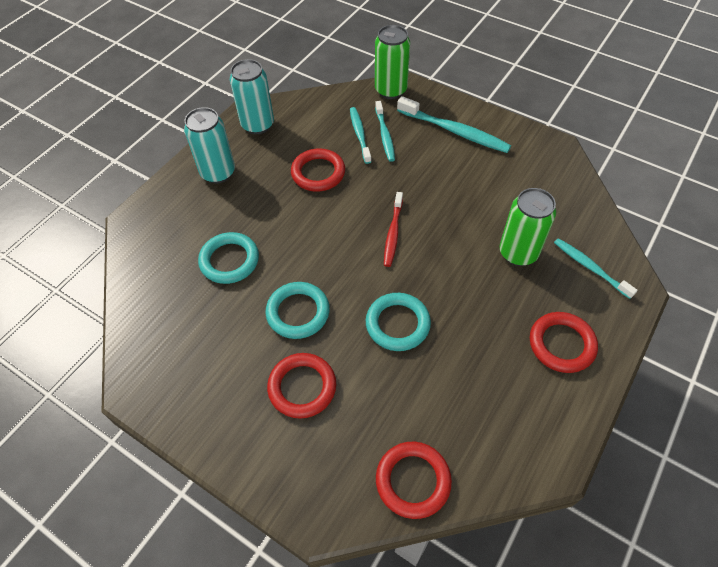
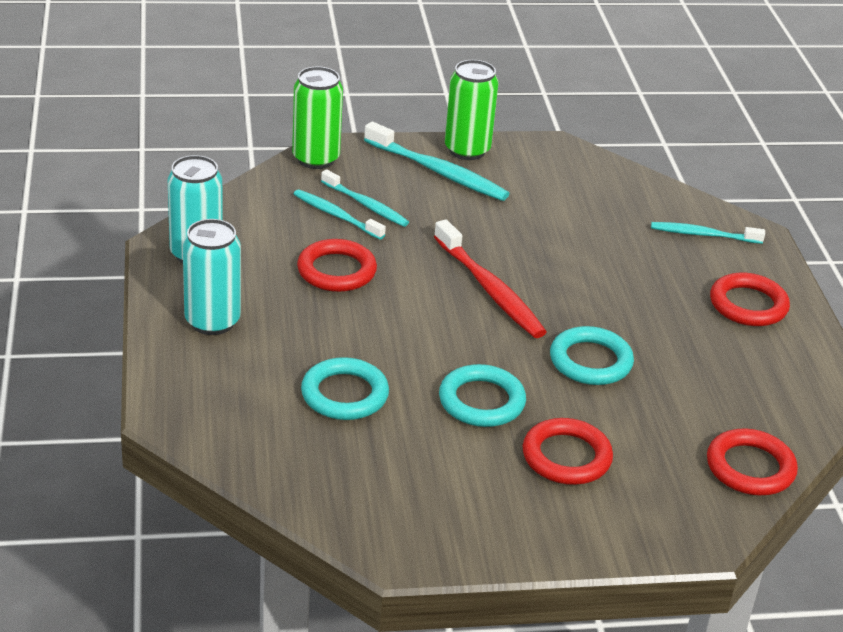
camera: 45 degrees left, 20 degrees down
red toothbrush [384,192,403,267] -> red toothbrush [434,219,547,338], size x1.57
turquoise toothbrush [397,96,511,153] -> turquoise toothbrush turned 45 degrees clockwise [364,121,510,201]
green can [500,188,556,266] -> green can moved to [445,60,498,160]

